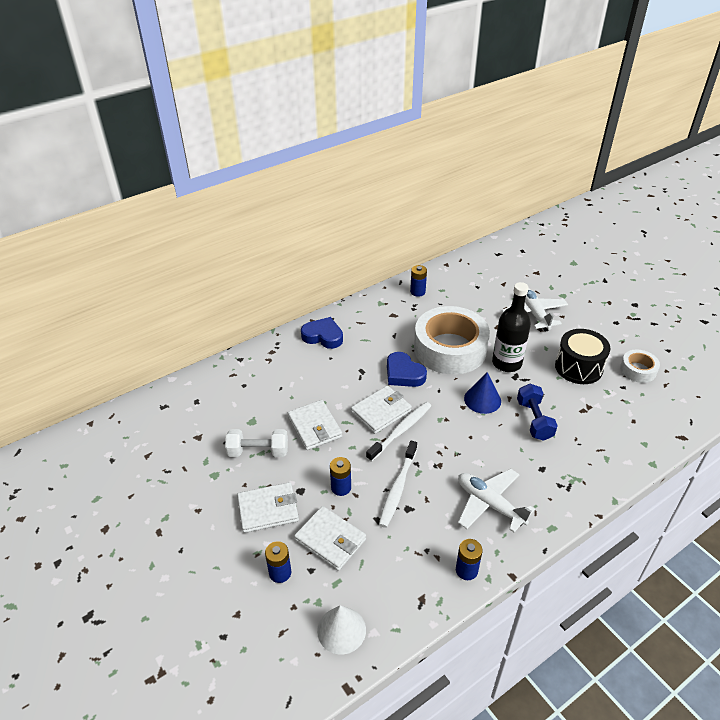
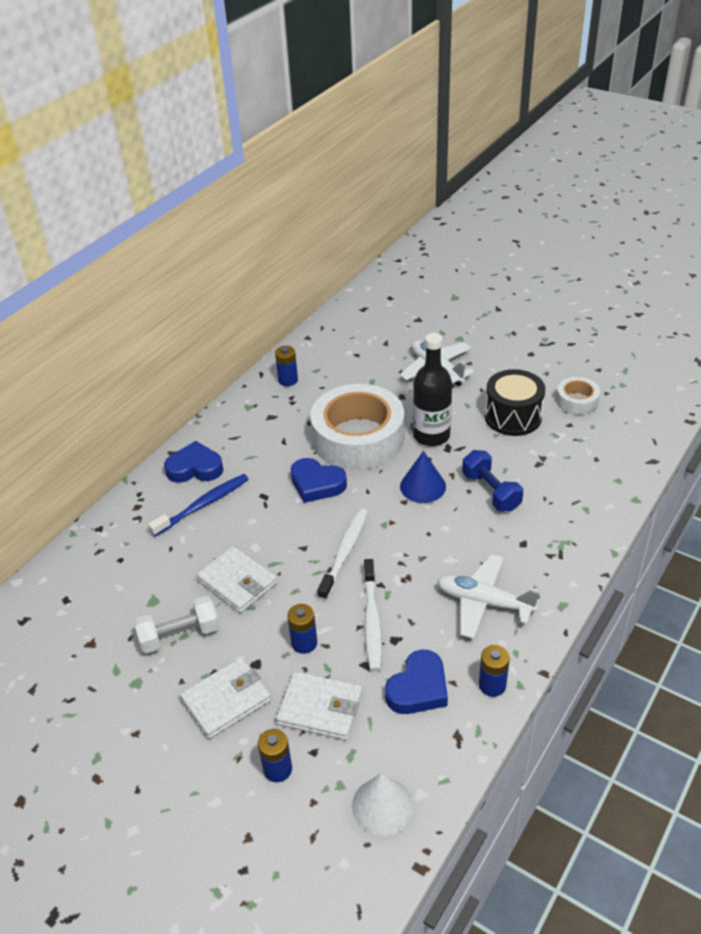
camera: 20 degrees left, 0 degrees up
white wallet [351,386,412,434] -> none
none -> blue toothbrush [148,474,249,537]
none -> blue heart [385,649,448,714]

